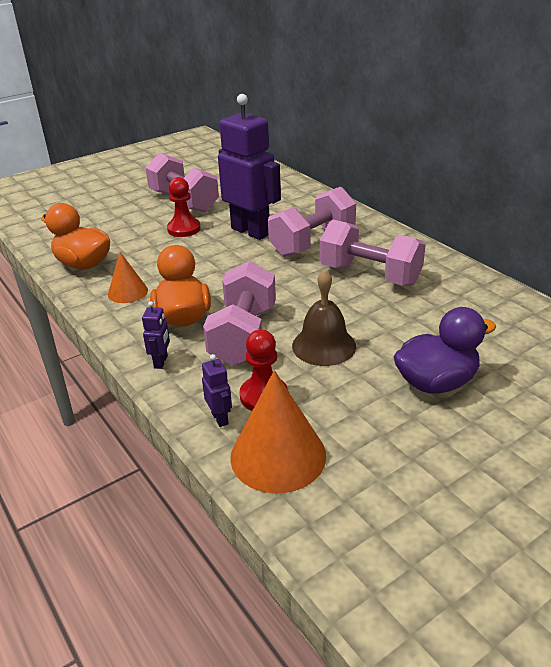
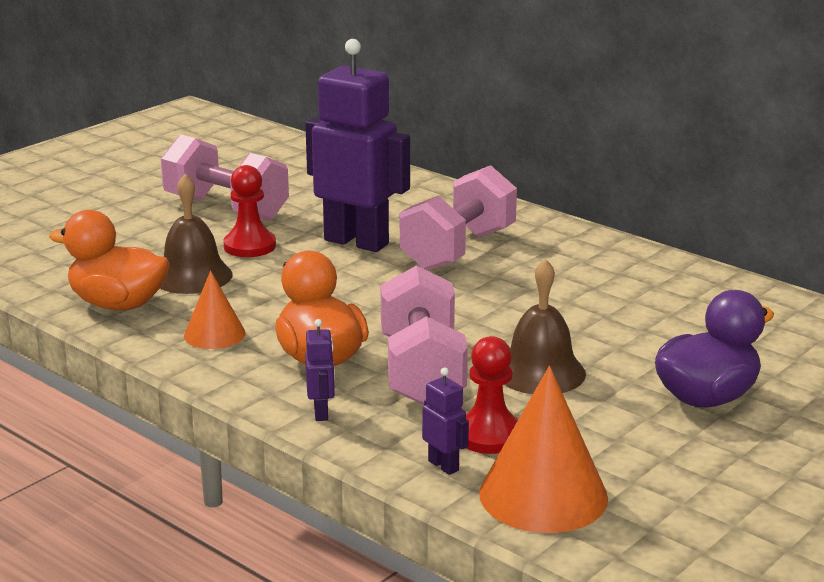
camera: 15 degrees left, 10 degrees down
pink dumbbell [320,220,426,286] -> none
none -> brown bell [160,174,232,294]

